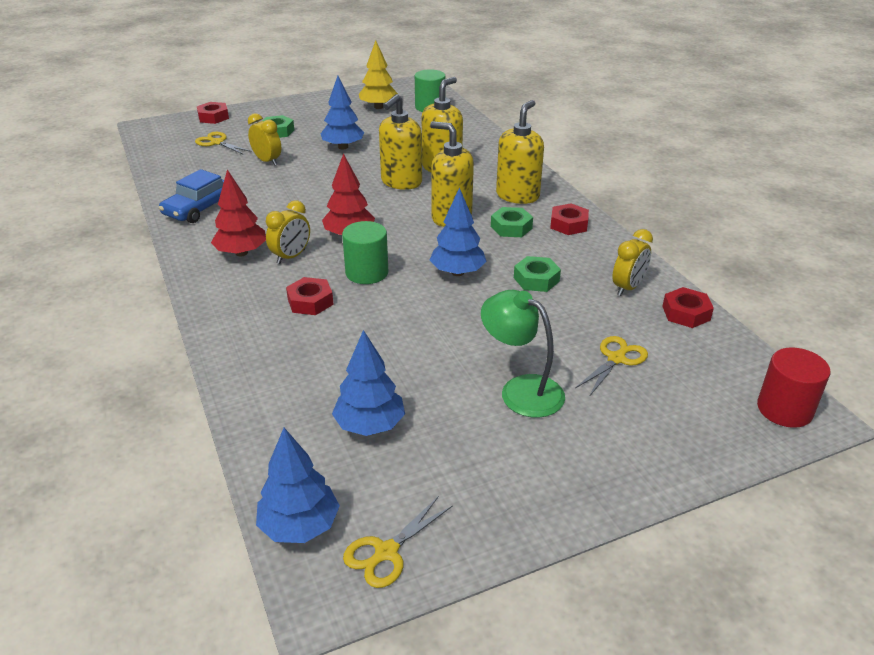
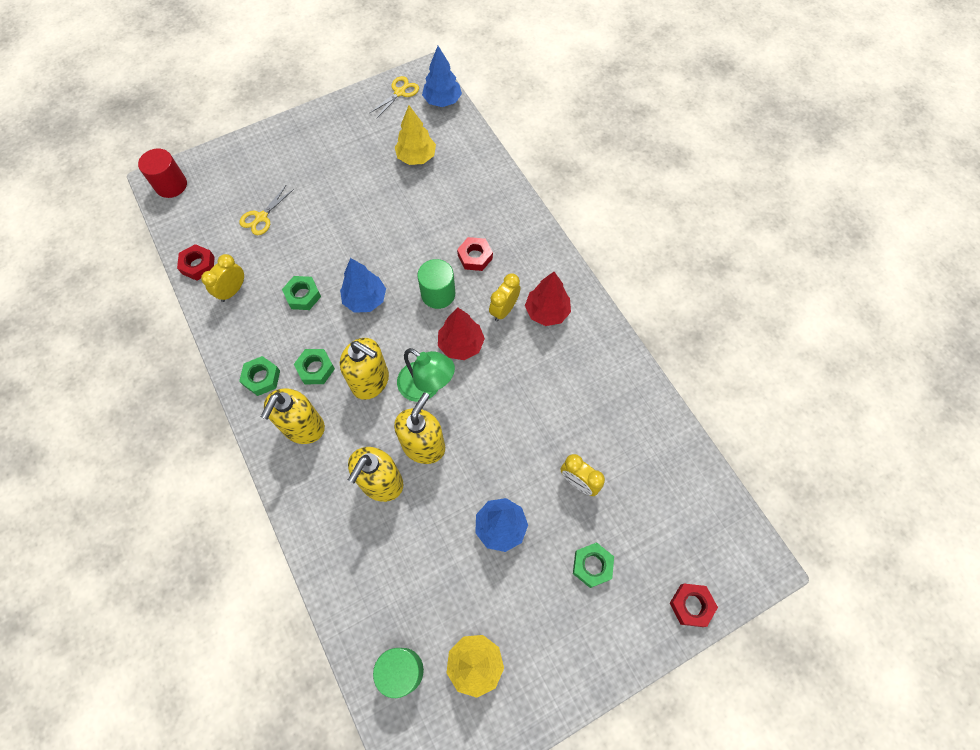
camera: 175 degrees right, 30 degrees up
blue car [159,169,224,223] -> none
yellow scissors [195,132,252,155] -> none
blue tree [332,330,405,436] -> yellow tree [395,105,436,165]
green lamp [481,290,565,418] -> green lamp moved to [397,348,455,402]
red nut [550,203,589,235] -> green nut [239,356,280,396]

